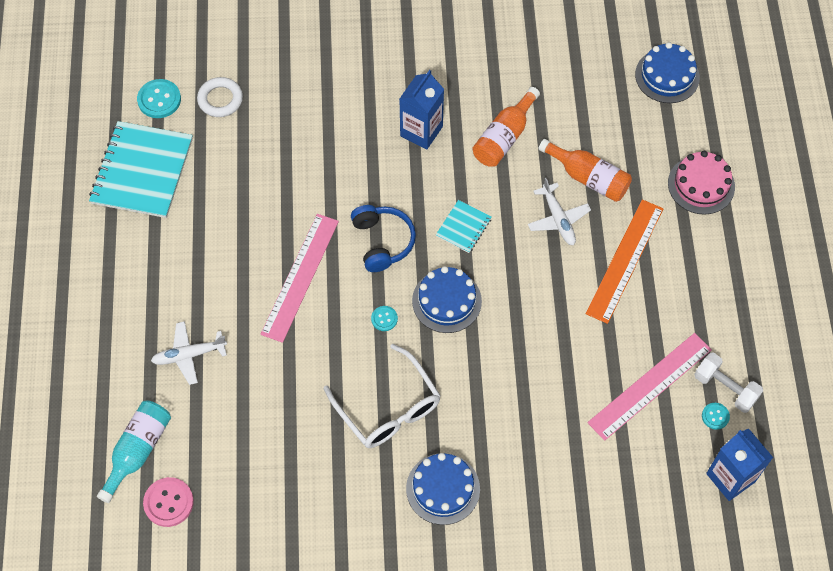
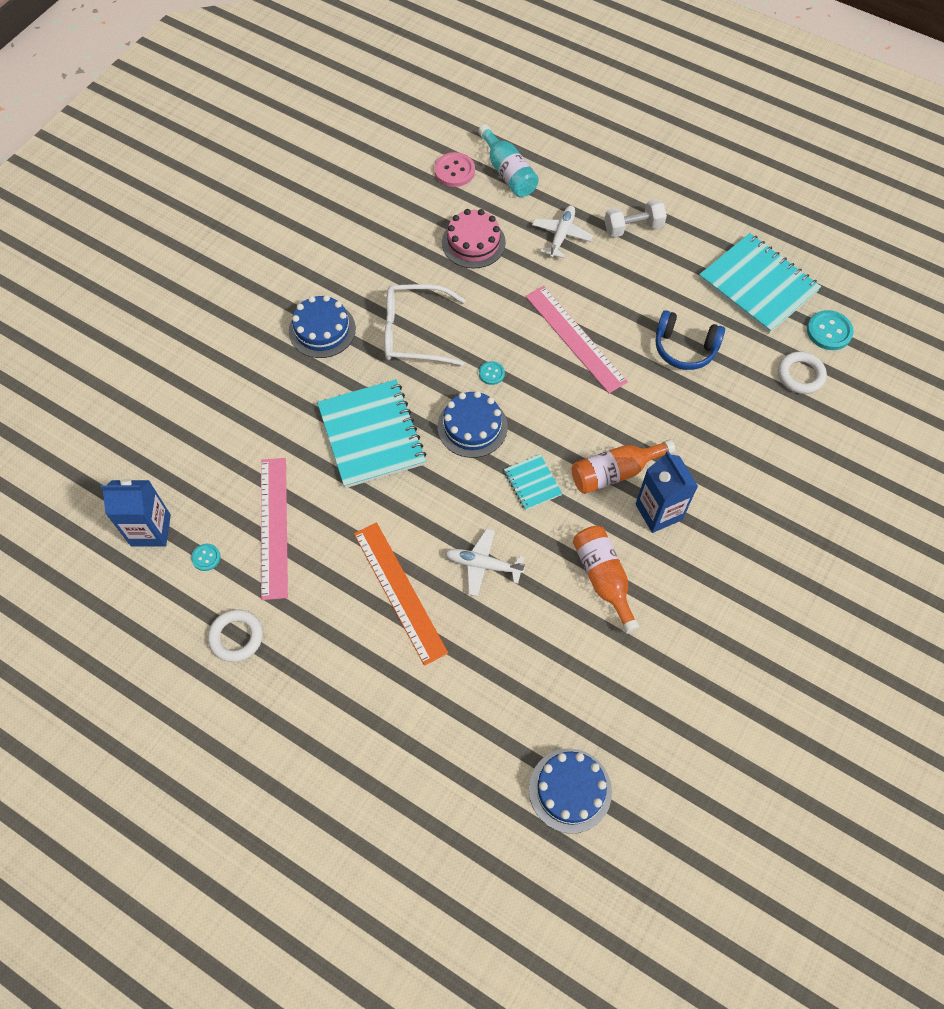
camera: 125 degrees right, 0 degrees up
blue headphones [351,205,416,272] -> blue headphones moved to [656,310,725,370]
orange bottle [538,139,632,202] -> orange bottle moved to [572,439,675,494]
pink cake [668,151,735,215] -> pink cake moved to [442,209,506,269]
white dumbbell [694,353,763,413] -> white dumbbell moved to [604,199,667,237]
none -> white ring [208,609,263,662]
none -> turquoise notebook [317,379,427,488]

